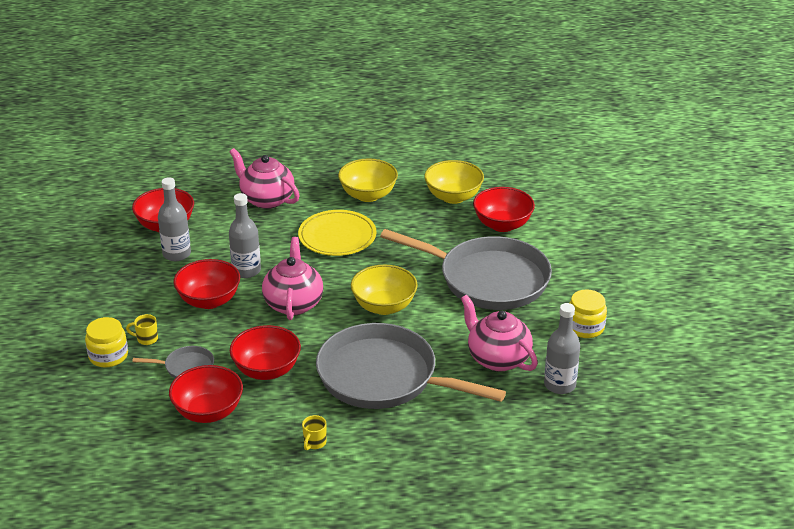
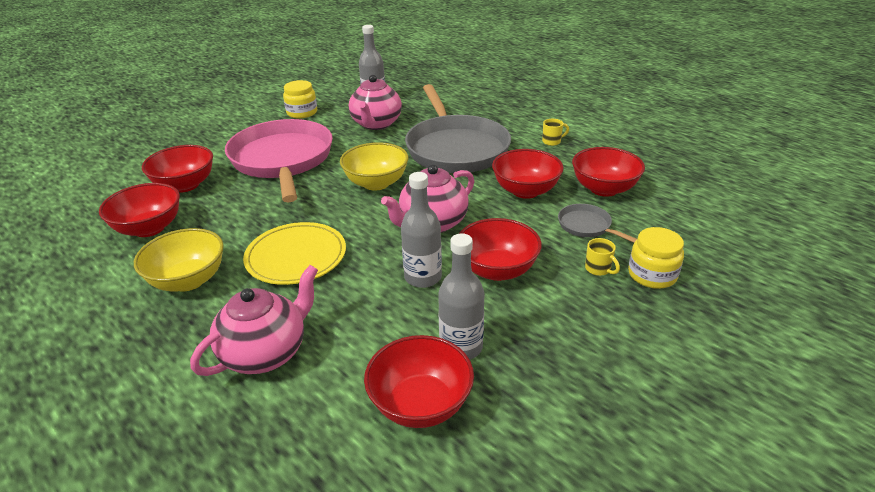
camera: 130 degrees left, 0 degrees up
pink teapot [229,148,300,209] -> pink teapot turned 135 degrees counterclockwise [190,265,318,376]
grey pan [380,229,552,310] -> pink pan [225,119,333,203]
yellow bowl [424,160,484,204] -> red bowl [99,183,180,237]

